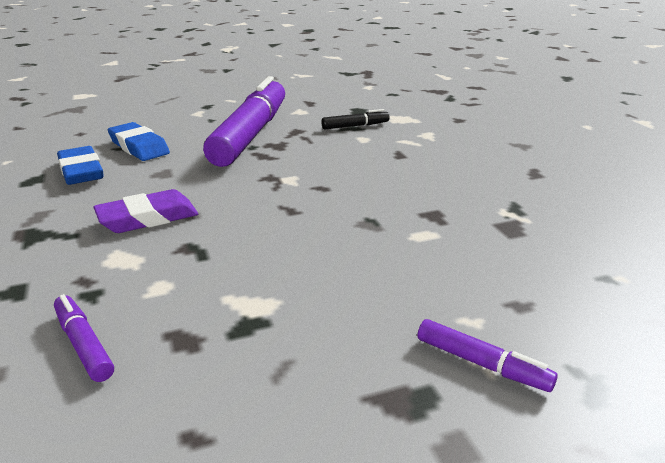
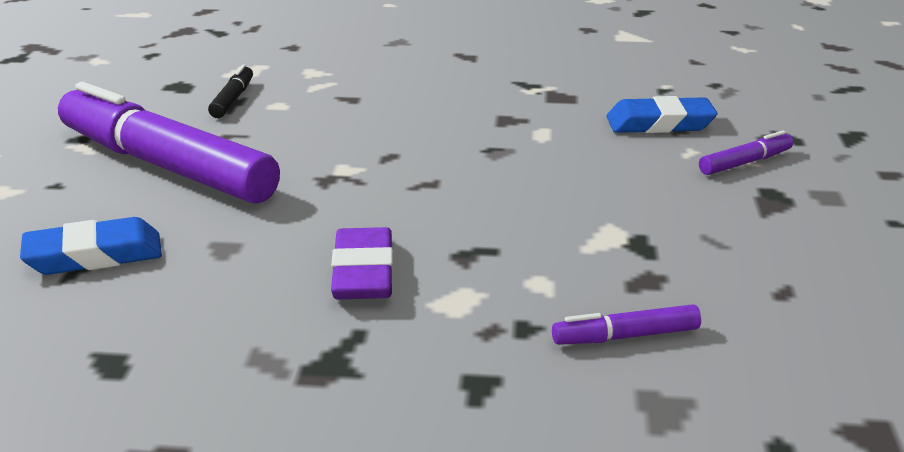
camera: 65 degrees left, 0 degrees up
blue eraser [57,146,104,185] -> blue eraser moved to [606,96,717,133]

